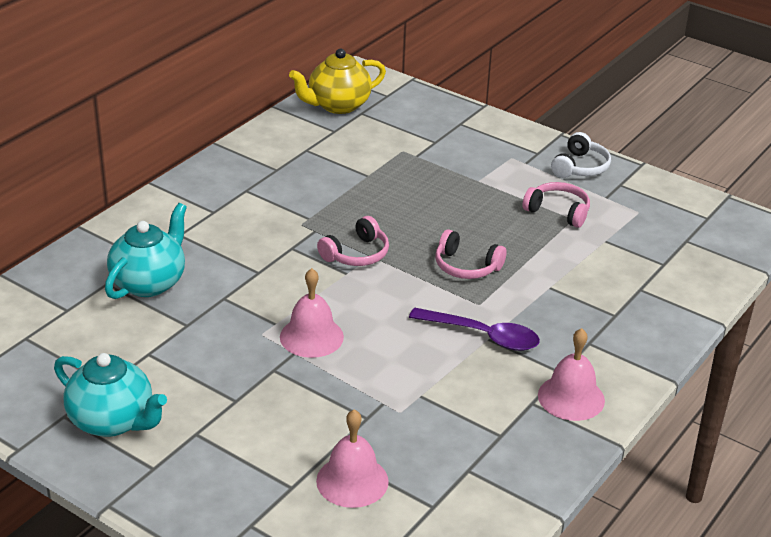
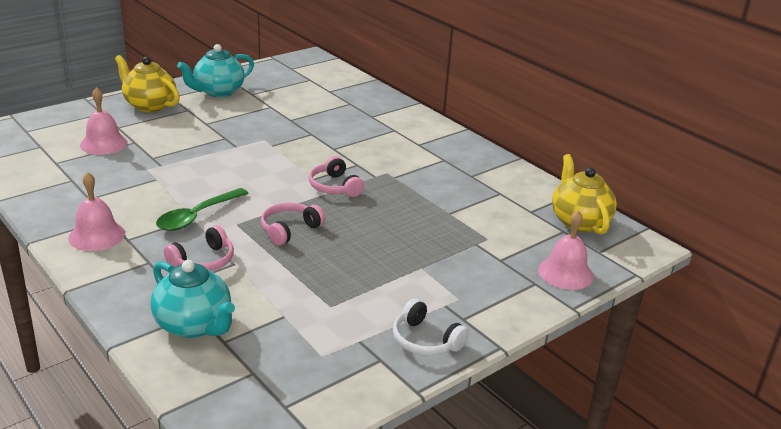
camera: 105 degrees right, 5 degrees down
turquoise teapot [105,203,187,299] -> turquoise teapot moved to [151,260,235,338]
pink bell [280,268,344,358] -> pink bell moved to [538,210,594,290]
purple spoon [409,307,540,351] -> green spoon [156,188,248,231]
pink headphones [522,182,590,228] -> pink headphones moved to [164,225,234,271]
none -> yellow teapot [115,55,180,112]

